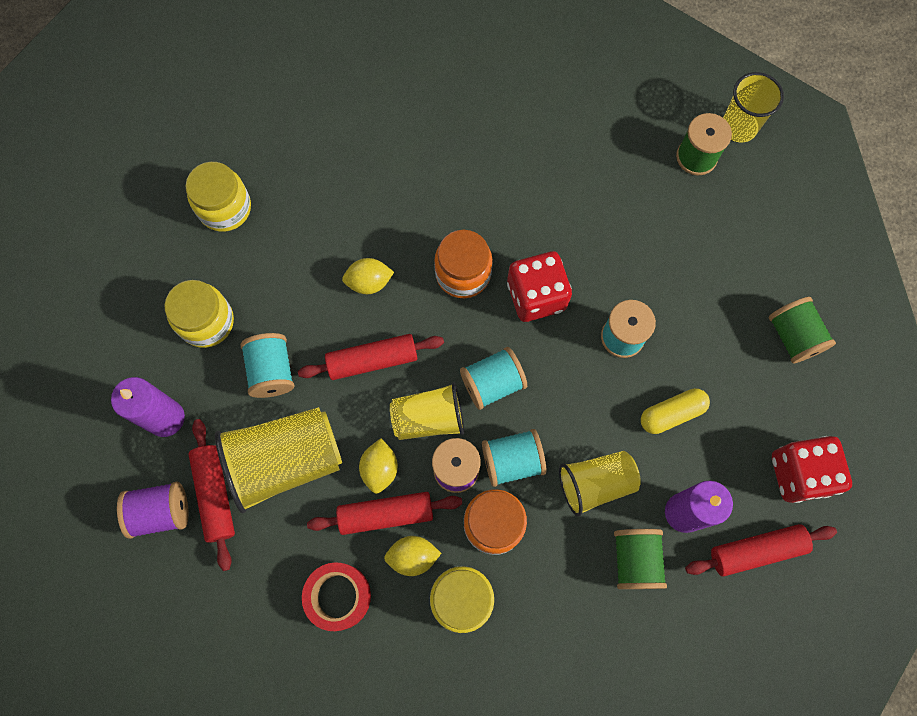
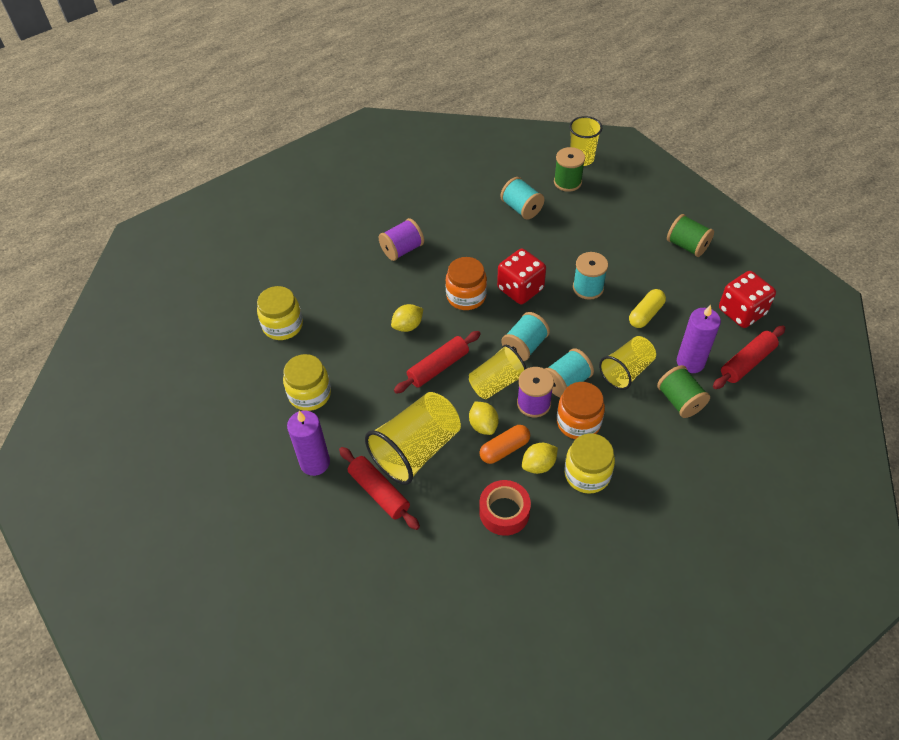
camera: 25 degrees left, 20 degrees down
purple spool [117,482,189,539] -> purple spool moved to [379,218,424,261]
turquoise spool [241,333,294,398] -> turquoise spool moved to [501,177,545,220]
red rolling pin [307,492,462,535] -> orange capsule [479,425,530,464]

